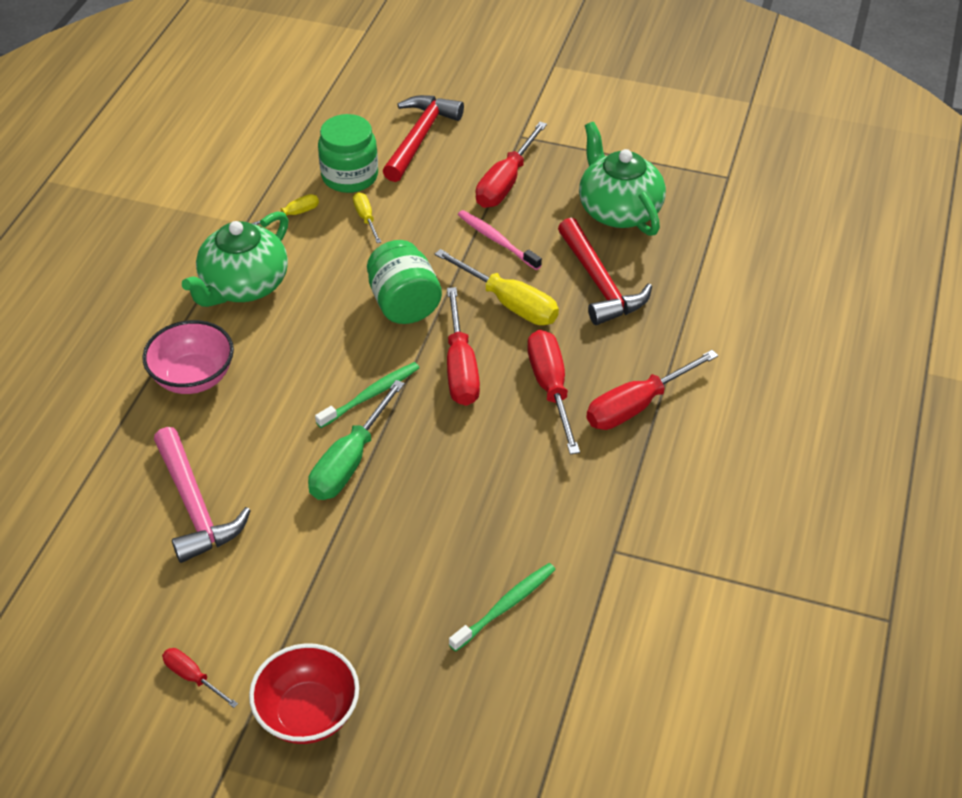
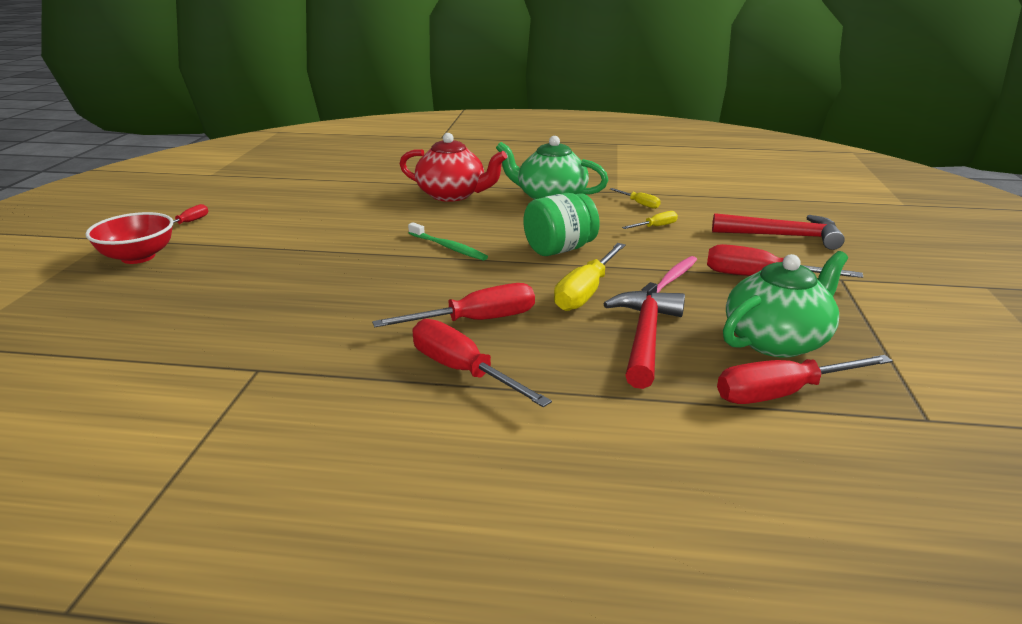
camera: 80 degrees right, 20 degrees down
pink bowl [142,320,234,394] -> red teapot [400,133,507,202]
pink hammer [154,427,251,563] -> none
green screwdriver [308,380,405,500] -> none
green jar [318,114,378,193] -> none
red screwdriver [447,287,480,406] -> red screwdriver moved to [717,355,893,404]
green toothbrush [449,563,556,652] -> none
red hammer [558,218,652,325] -> red hammer turned 135 degrees clockwise [603,290,685,389]

